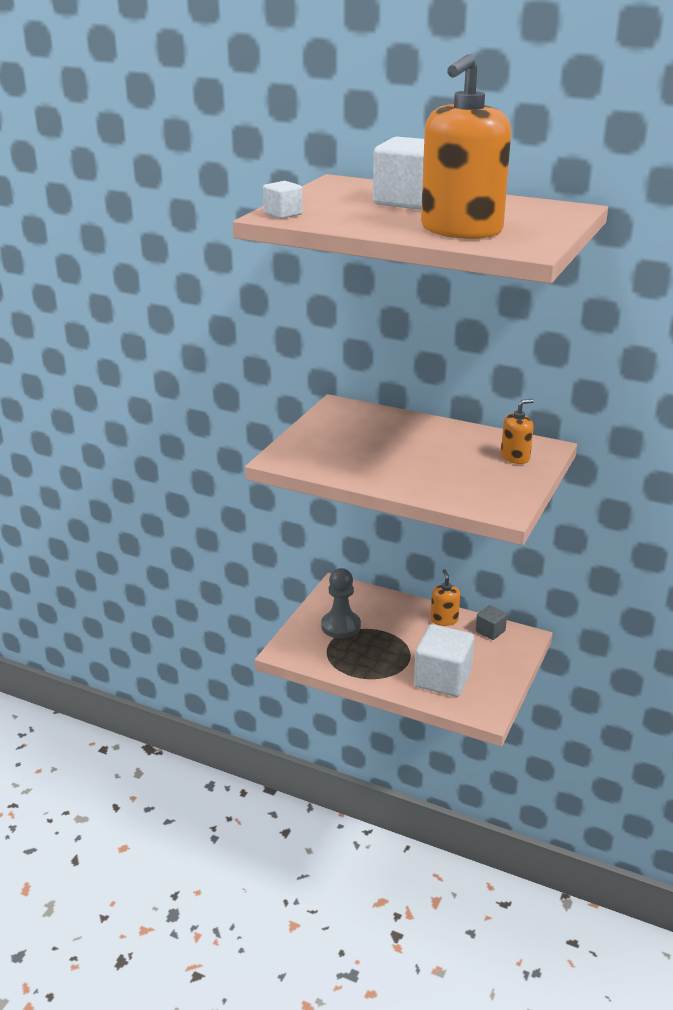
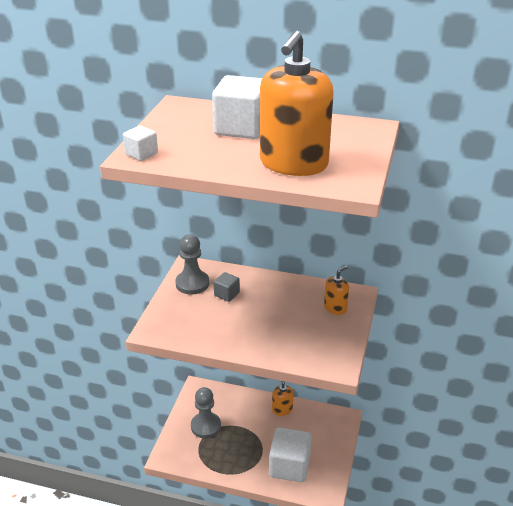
camera: 10 degrees left, 5 degrees up
grey cube [476,605,507,640] -> grey cube moved to [214,272,240,302]
none -> grey pawn [175,234,209,294]

